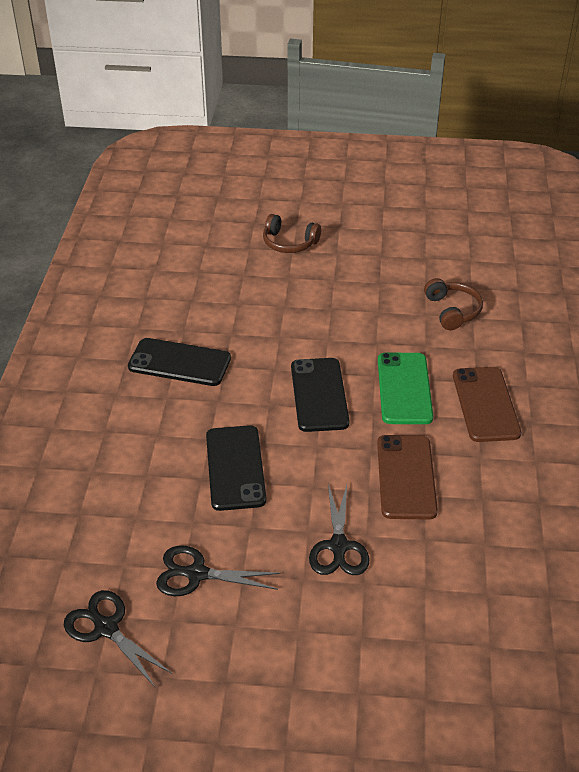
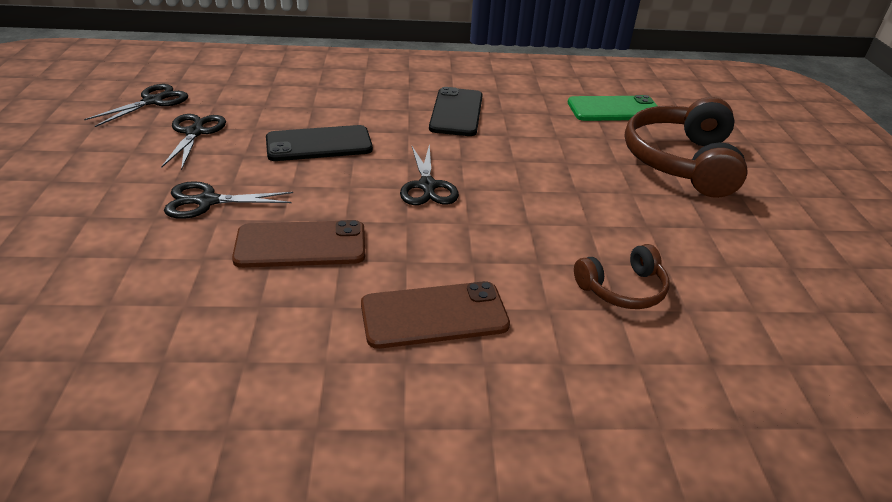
camera: 80 degrees right, 5 degrees down
brown headphones [263,214,321,253] -> brown headphones [624,97,748,198], size x1.93
black phone [291,358,350,432] -> black scissors [400,144,459,205]
green phone [378,352,433,424] -> green phone moved to [568,95,657,121]

